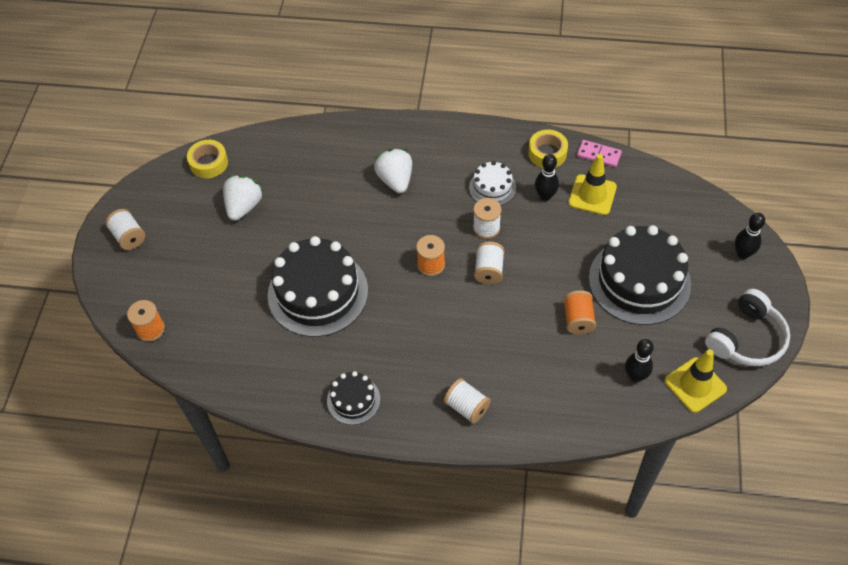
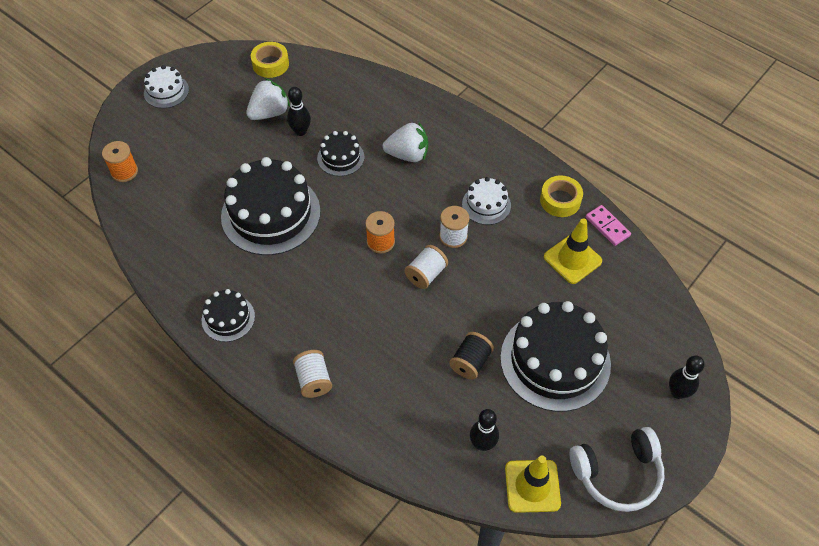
camera: 30 degrees right, 0 degrees up
white spool [106,209,145,250] -> white cake [144,65,189,108]
white strawberry [374,148,412,193] -> white strawberry turned 75 degrees clockwise [383,122,428,162]
black bowling pin [535,154,559,201] -> black bowling pin moved to [287,87,311,136]
orange spool [563,290,596,335] -> black spool [449,332,494,380]
none -> black cake [317,131,364,176]

